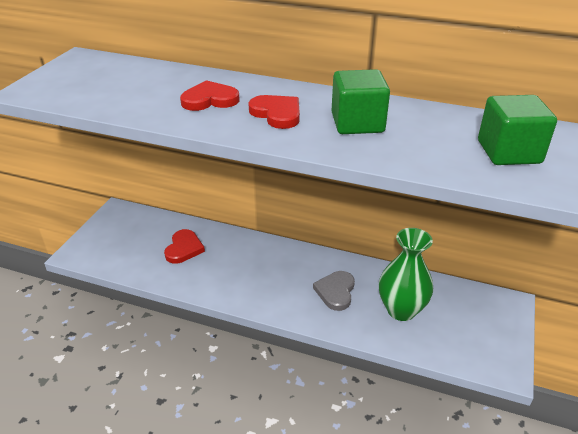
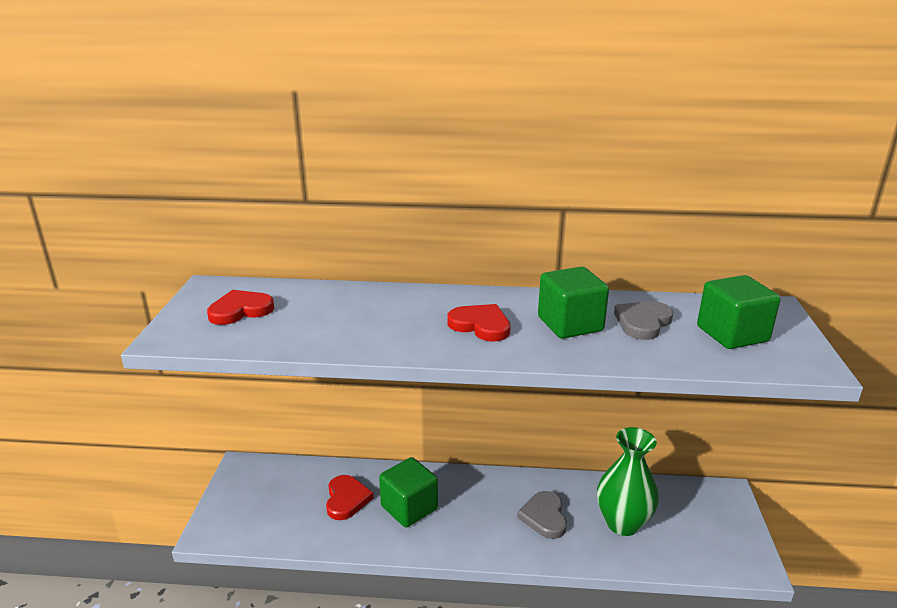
camera: 15 degrees left, 10 degrees down
red heart [180,80,239,111] -> red heart moved to [207,290,274,325]
none -> green cube [379,457,438,528]
none -> grey heart [614,301,674,340]

